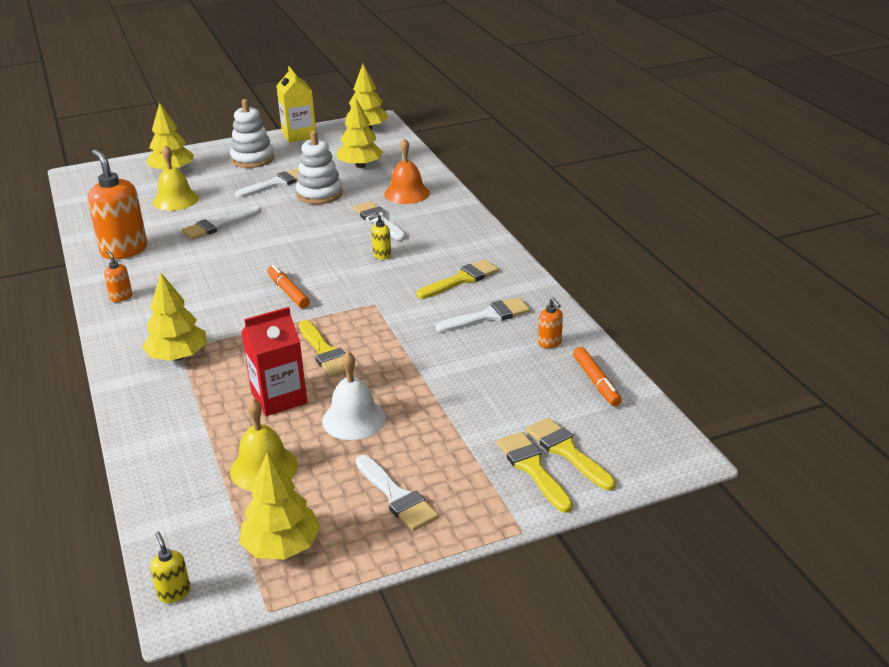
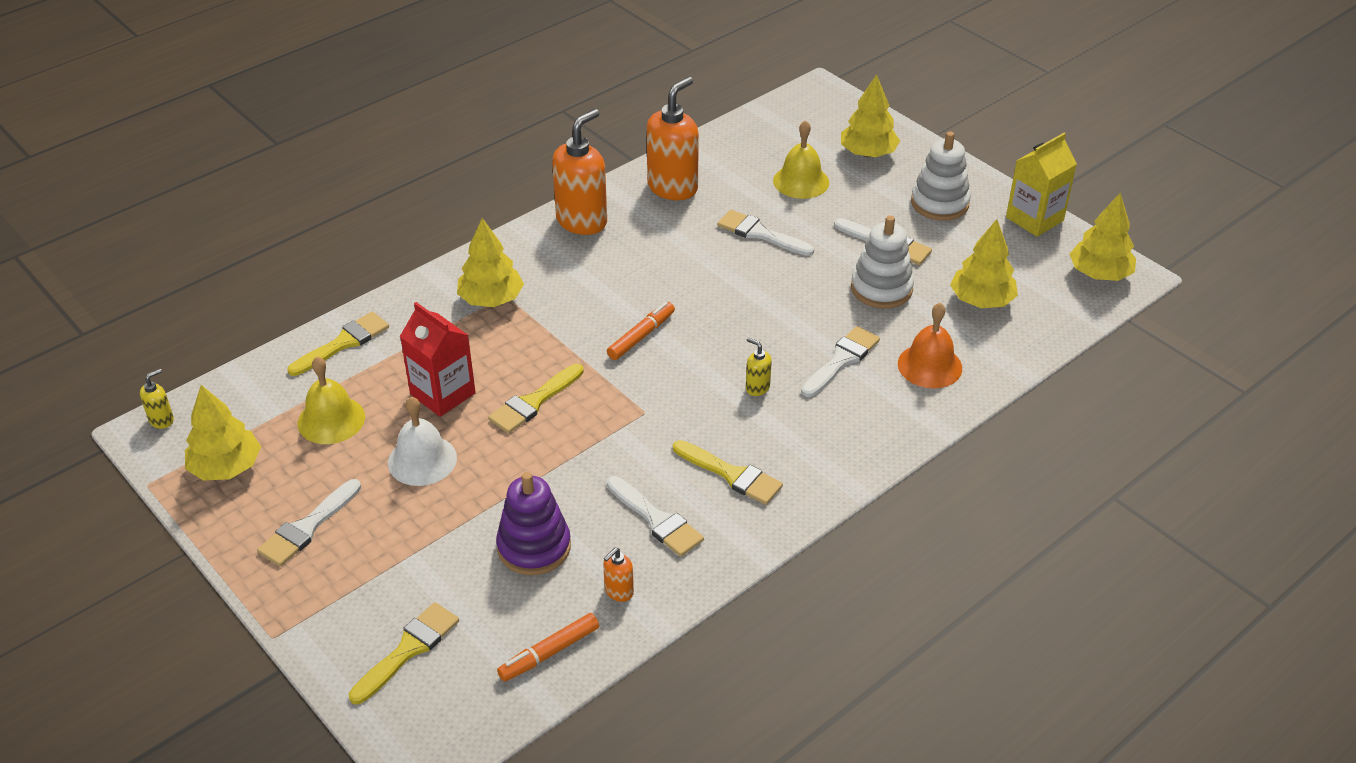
camera: 70 degrees right, 10 degrees up
orange soap dispenser [104,250,132,302] -> orange soap dispenser [552,109,607,235], size x2.24
yellow brush [496,432,573,513] -> yellow brush moved to [287,312,389,376]
none -> purple stacking toy [496,472,571,575]

